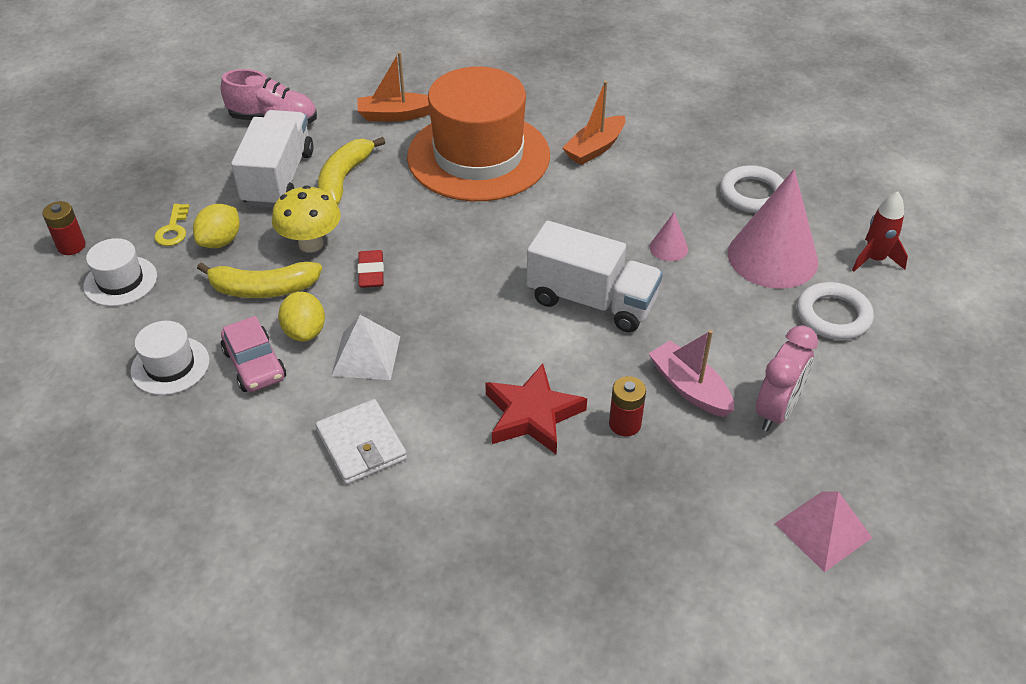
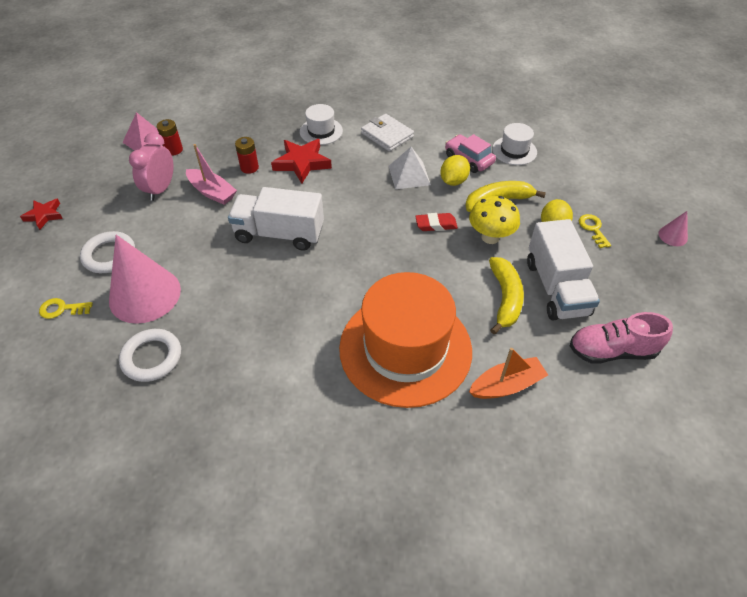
camera: 165 degrees right, 5 degrees up
red battery [42,201,86,255] -> red battery moved to [157,119,183,156]
white hat [83,238,157,306] -> white hat moved to [300,104,343,145]
yellow lemon [278,292,325,342] -> yellow lemon turned 60 degrees clockwise [440,155,470,186]
red eraser [358,250,384,288] -> red eraser turned 75 degrees counterclockwise [415,213,458,231]
orange boat [562,81,625,165] -> none
pink cone [650,212,688,261] -> pink cone moved to [659,211,688,246]
red rocket [852,192,908,272] -> yellow key [39,298,93,319]
none -> red star [20,199,63,230]

